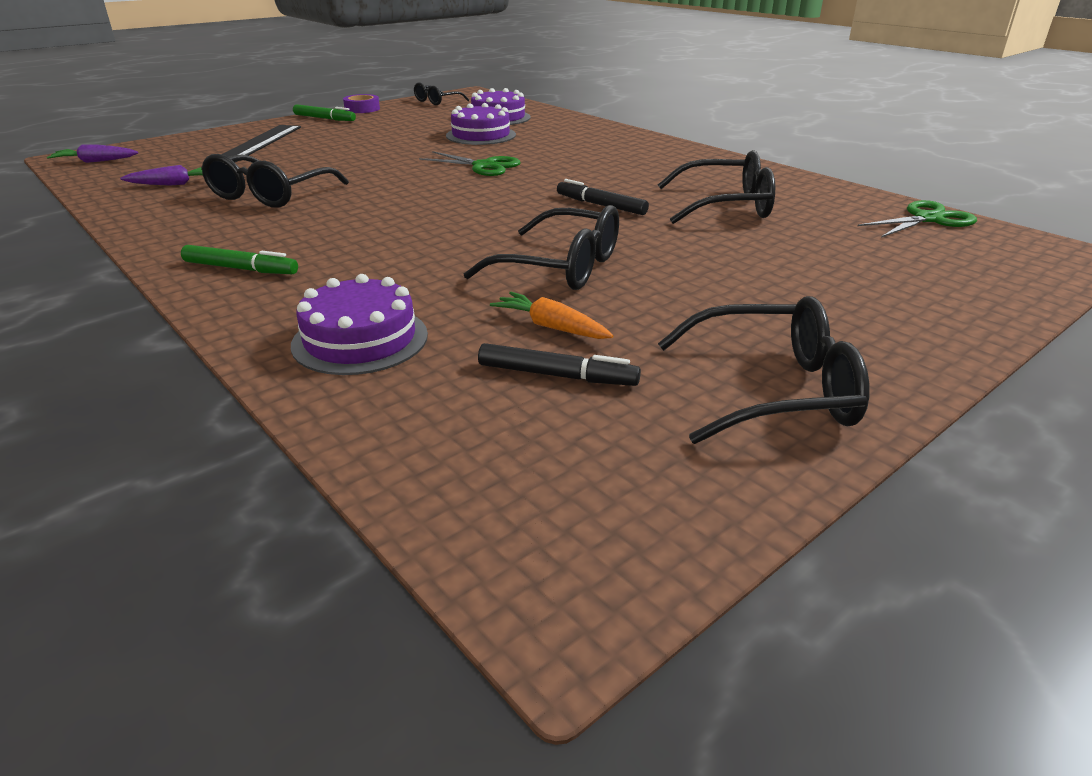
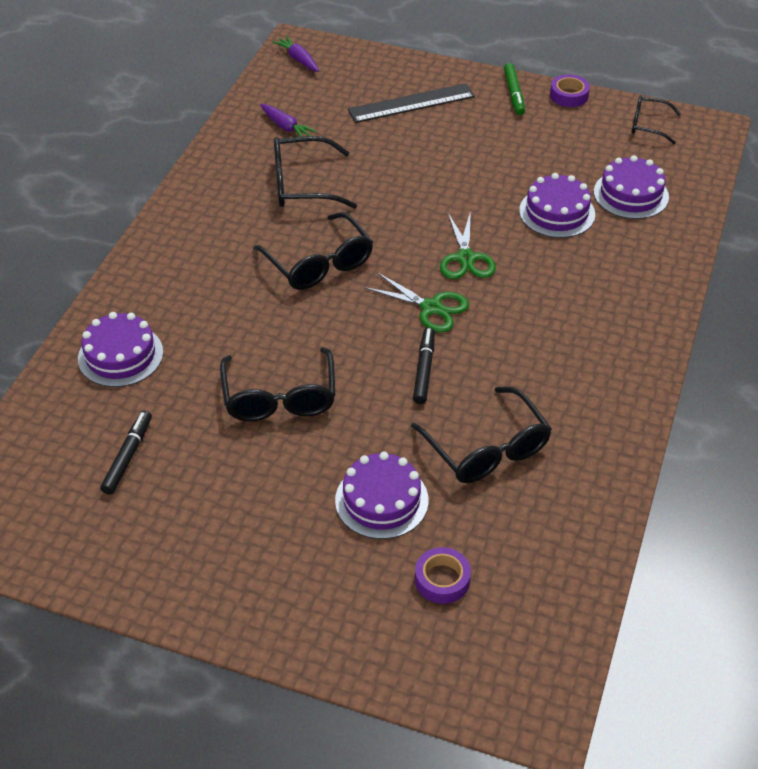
camera: 60 degrees right, 15 degrees up
green marker [181,245,298,274] -> none
black marker [478,343,641,386] -> black marker turned 150 degrees counterclockwise [101,411,152,495]
orange carrot [490,292,613,339] -> none
black glasses [658,296,870,444] -> black glasses moved to [253,212,373,290]
green scissors [857,200,977,238] -> green scissors moved to [364,272,469,332]
none -> purple cake [335,452,429,539]
none -> purple tape [415,547,471,604]

